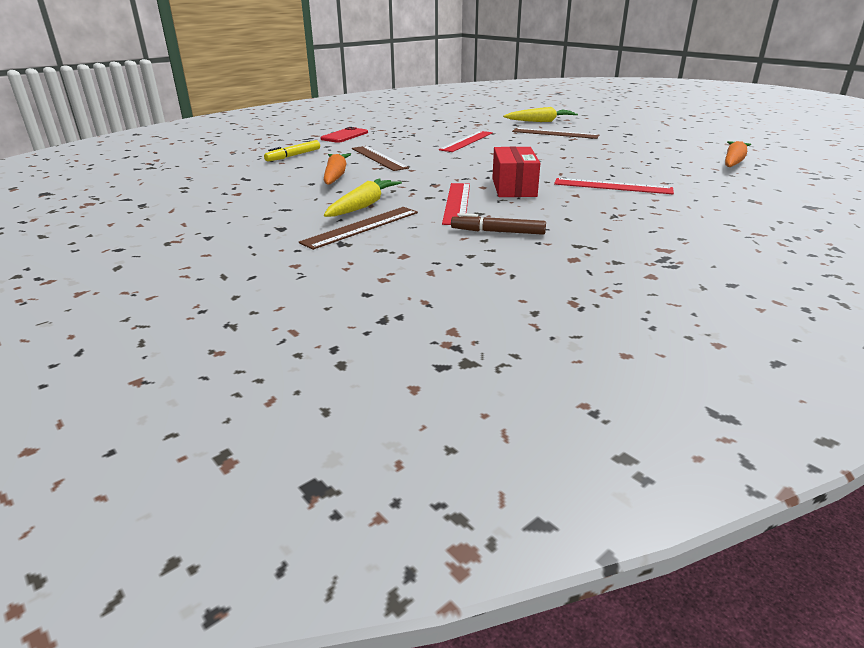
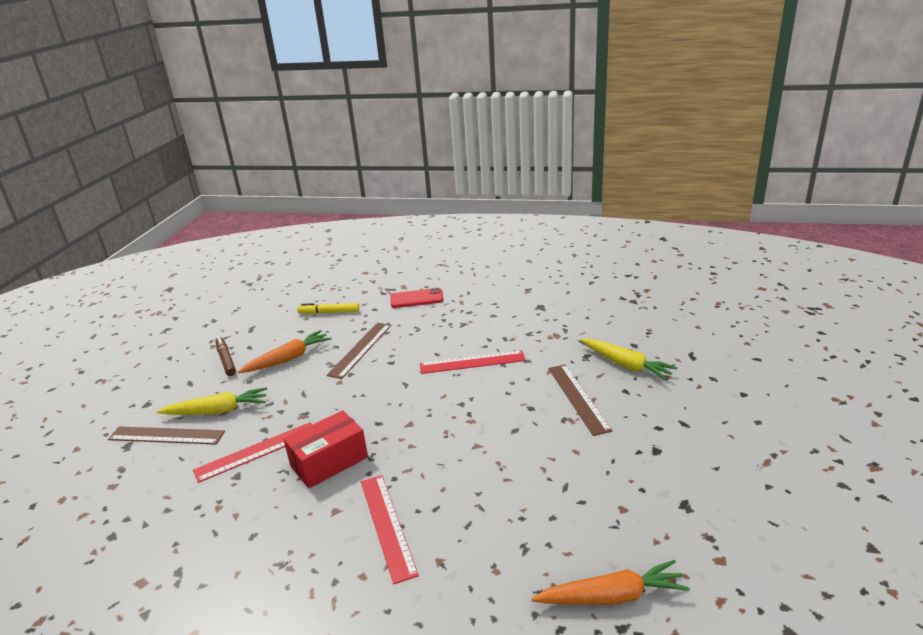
camera: 55 degrees right, 0 degrees up
brown marker [451,213,546,235] -> brown marker moved to [215,336,236,376]

